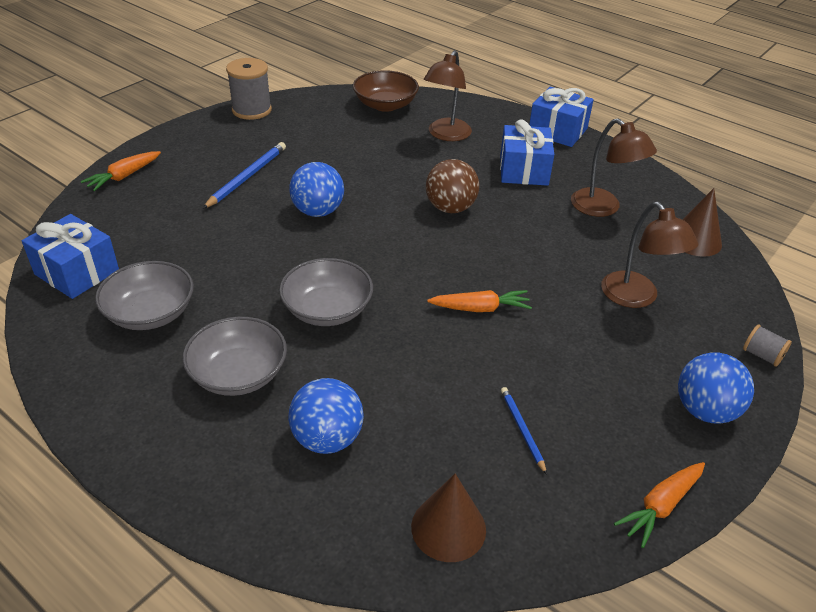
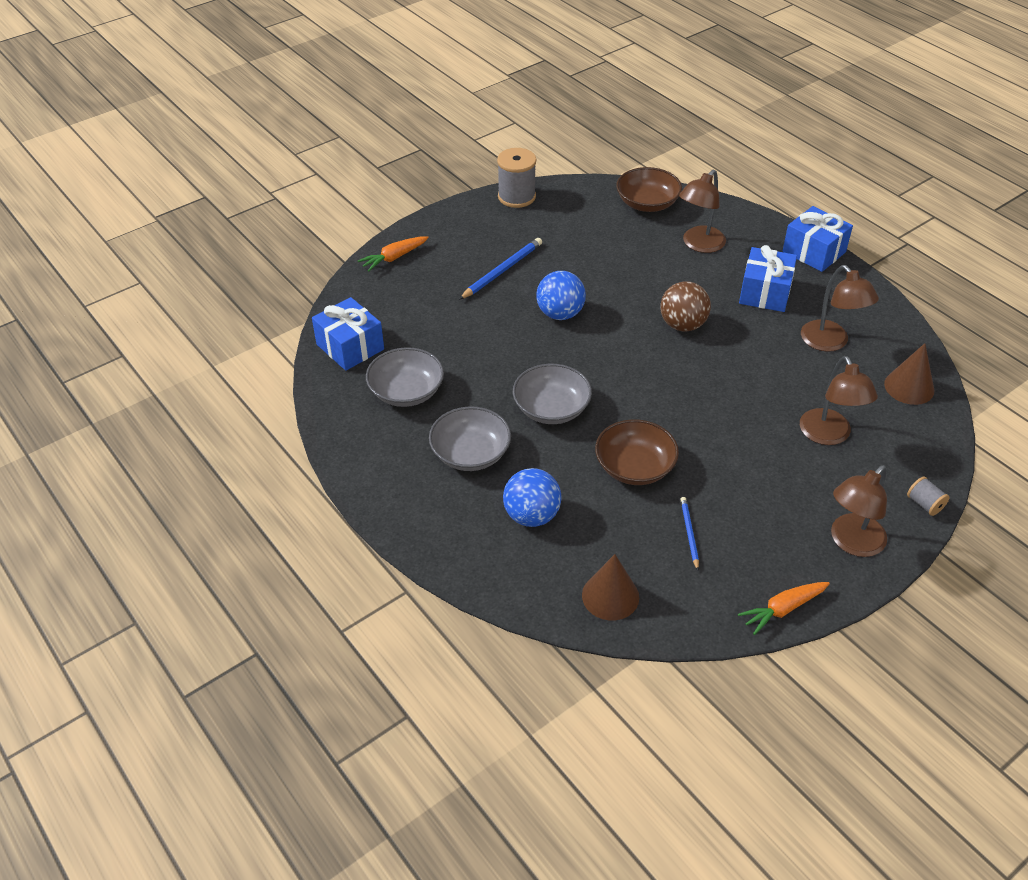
camera: 15 degrees right, 5 degrees up
orange carrot [427,290,532,312] -> none
blue ball [678,353,754,424] -> brown lamp [831,465,887,557]
none -> brown bowl [595,419,679,485]

